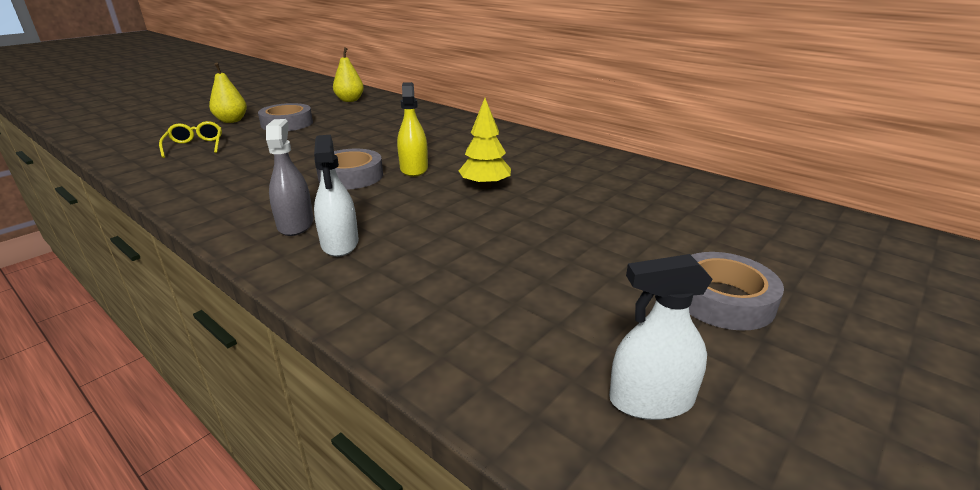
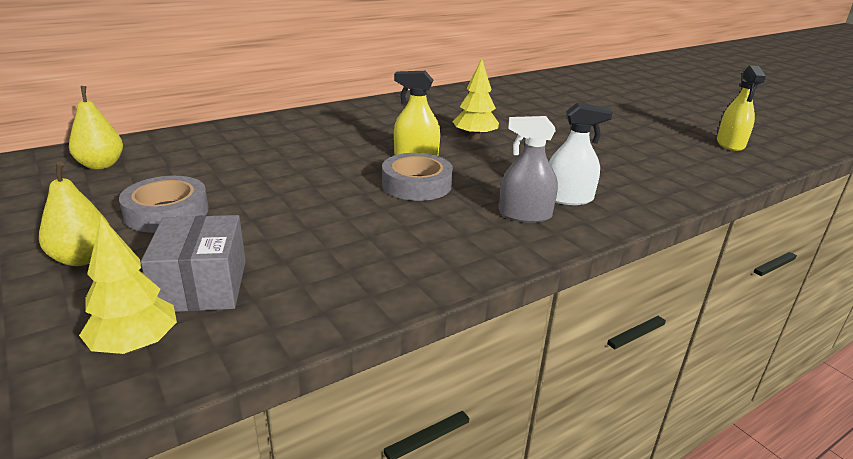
camera: 75 degrees left, 0 degrees up
yellow glasses [159,121,222,158] -> grey box [141,215,246,312]
white spray bottle [609,254,713,420] -> yellow spray bottle [717,65,766,151]
grey tape [689,252,784,331] -> none
none -> yellow tree [79,216,177,354]

